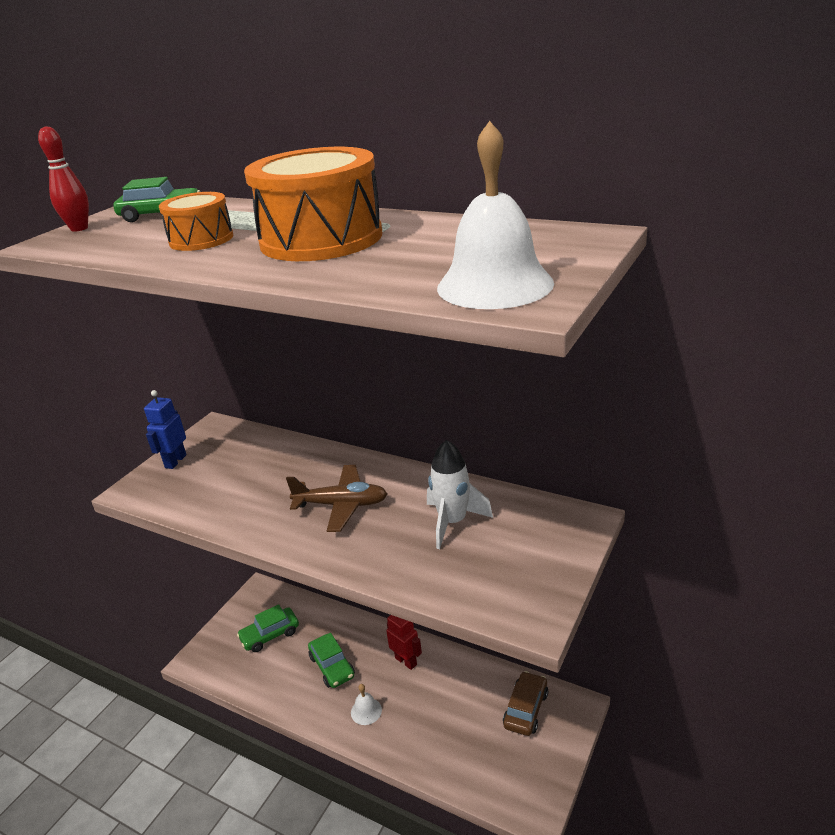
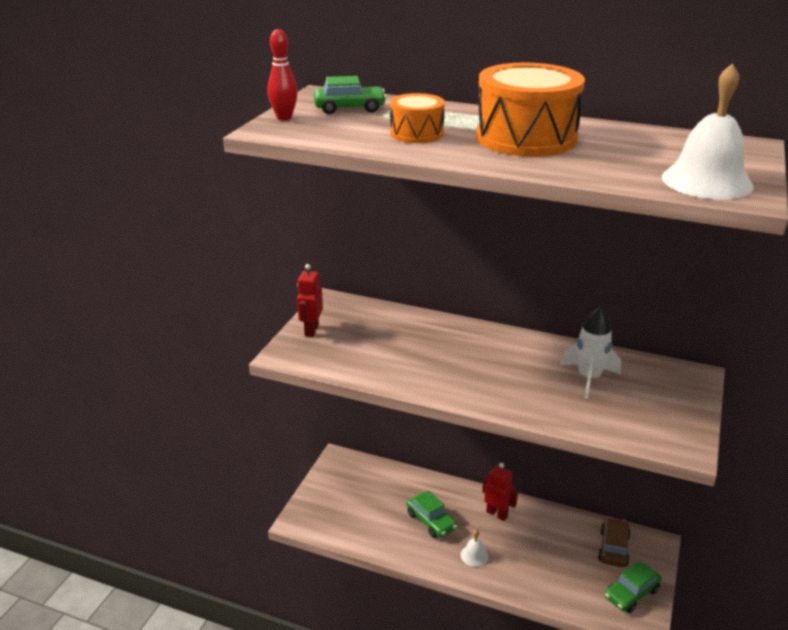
camera: 10 degrees left, 0 degrees up
blue robot [144,390,187,469] -> red robot [297,264,323,337]
green car [237,604,299,652] -> green car moved to [605,561,662,613]
brown plane [286,465,387,532] -> none

